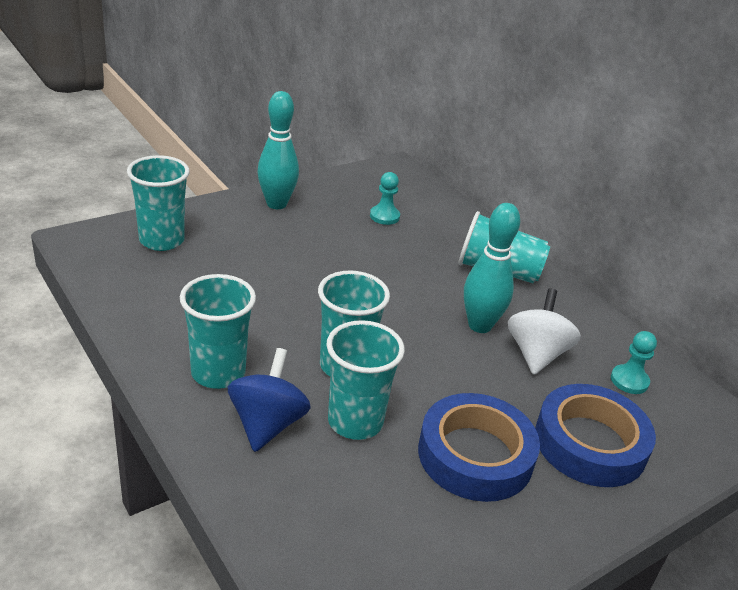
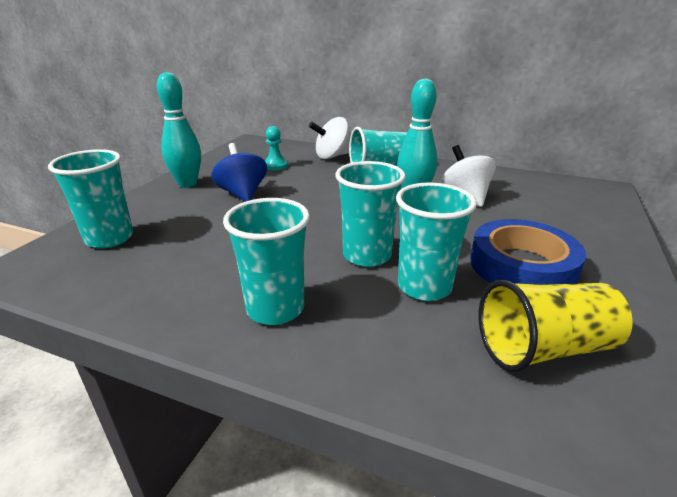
camera: 30 degrees left, 5 degrees down
blue spinning top [228,348,311,452] -> blue spinning top moved to [211,143,267,202]
blue tape [535,384,656,487] -> none
turquoise pawn [611,331,657,394] -> none
none -> white spinning top [309,117,350,159]
none -> yellow cup [479,280,633,372]

